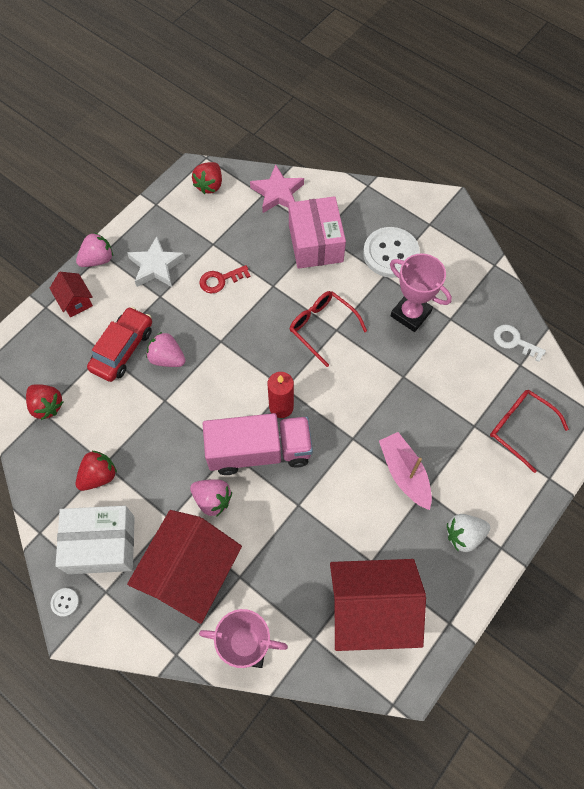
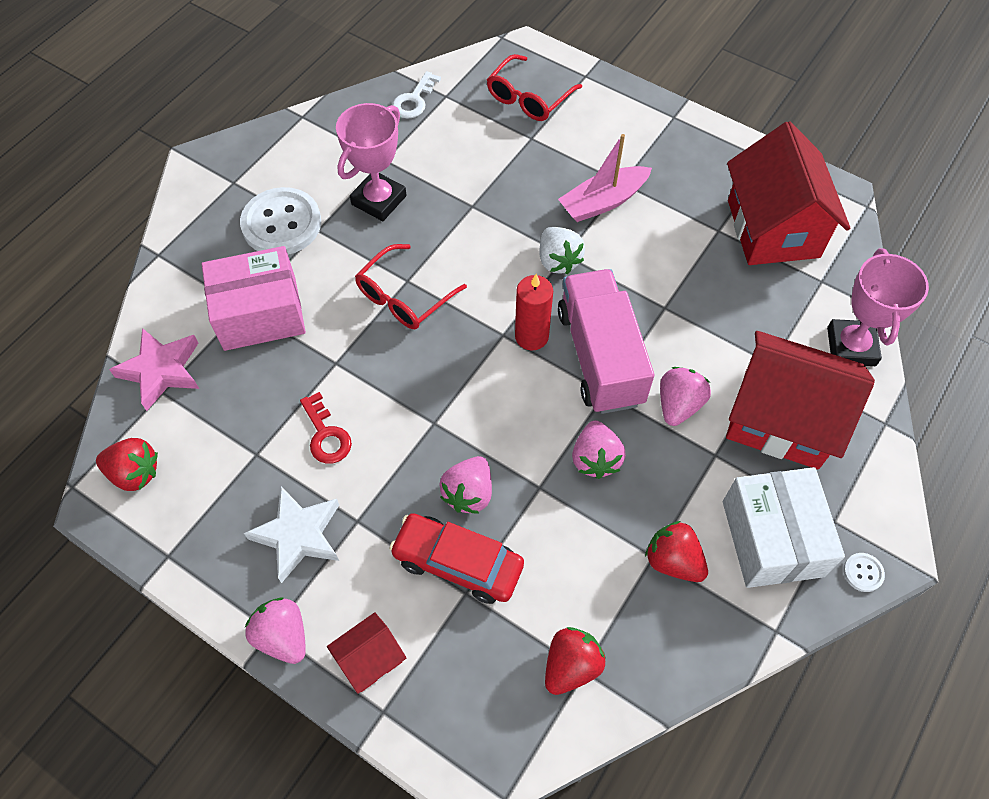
camera: 95 degrees left, 5 degrees down
white strawberry [447,514,490,552] -> white strawberry moved to [539,227,585,274]
none -> pink strawberry [572,421,626,479]

